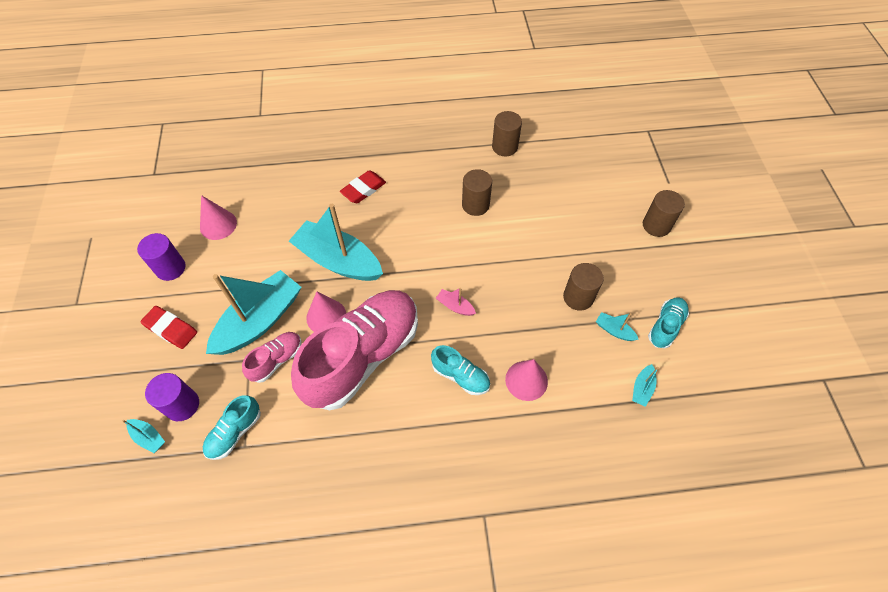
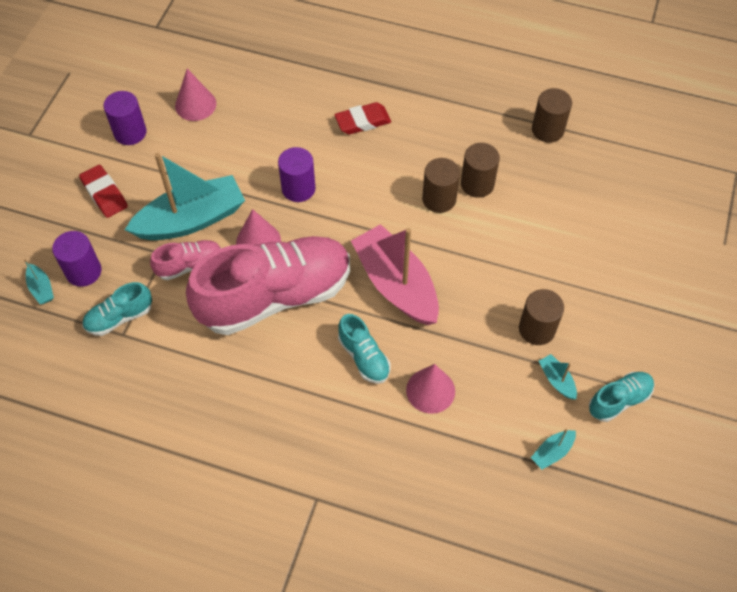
camera: 25 degrees right, 0 degrees up
turquoise boat [289,204,383,281] -> purple cylinder [278,147,316,202]
pink boat [436,288,476,316] -> pink boat [351,224,439,325], size x2.46
brown cylinder [643,190,685,237] -> brown cylinder moved to [422,158,460,213]

